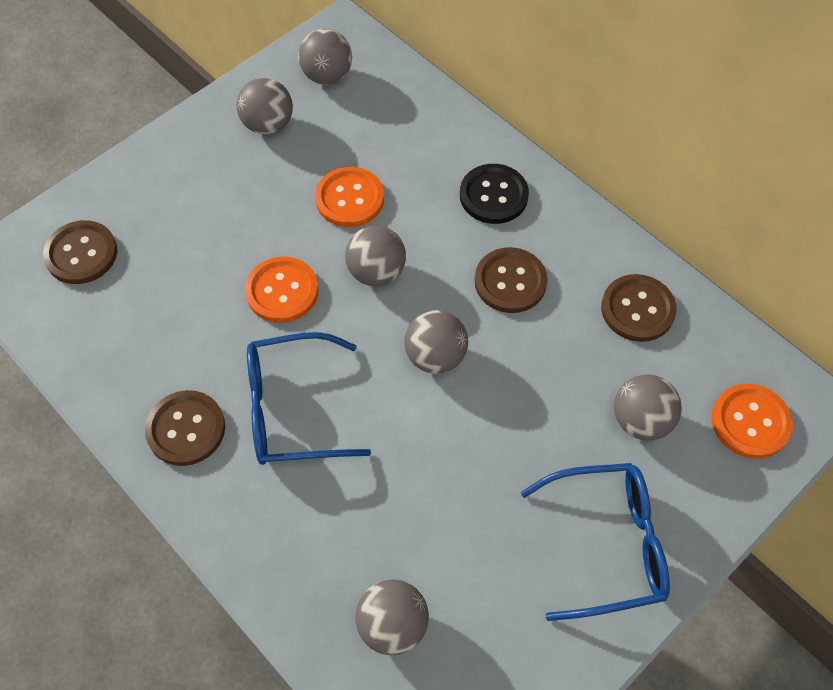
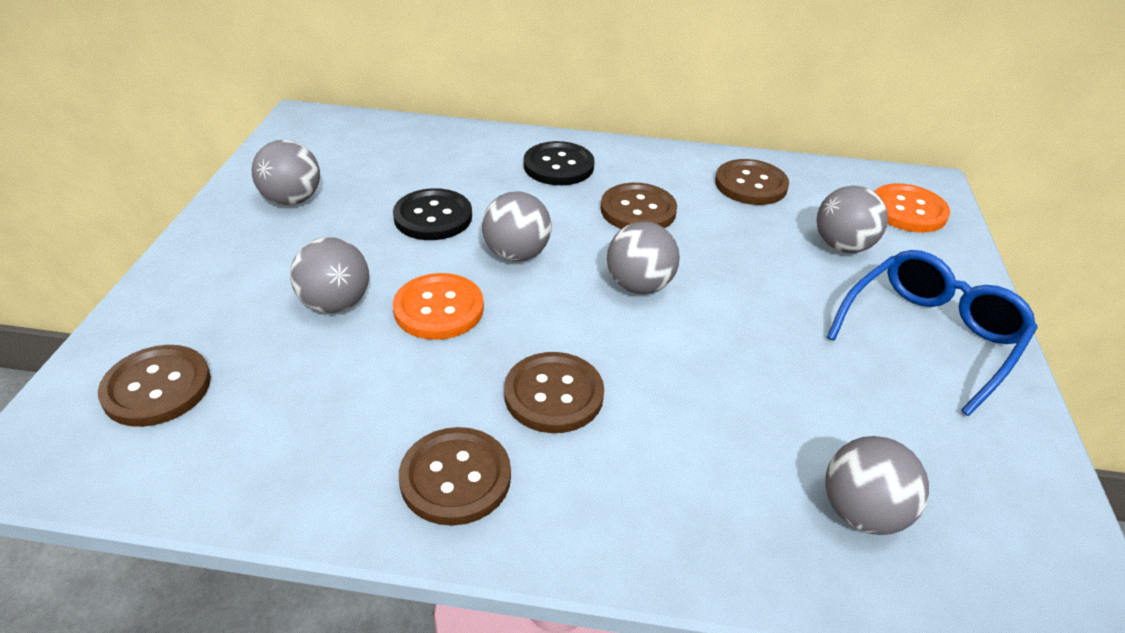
camera: 40 degrees left, 20 degrees down
blue glasses [247,332,371,465] -> brown button [504,352,604,433]
grey ball [298,29,352,85] -> grey ball moved to [290,237,369,313]
orange button [315,167,384,227] -> black button [393,188,472,240]

